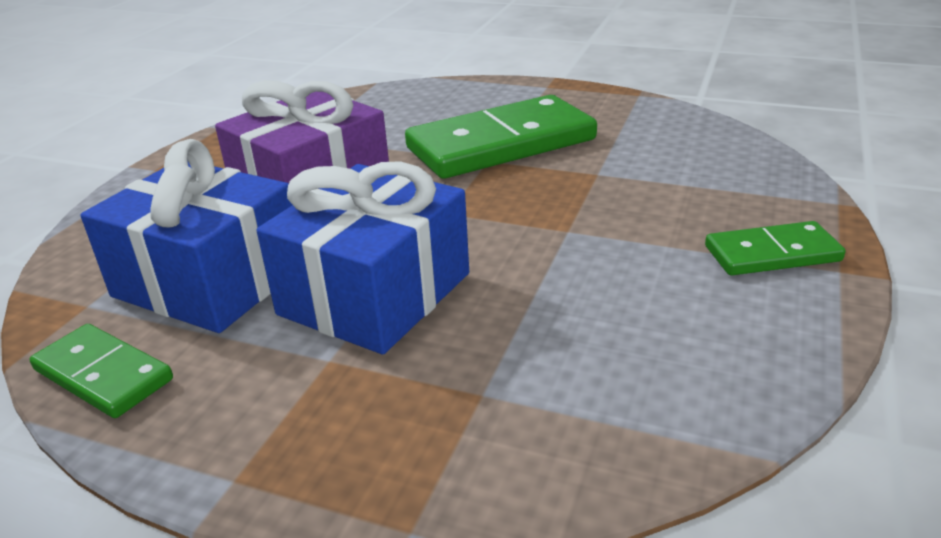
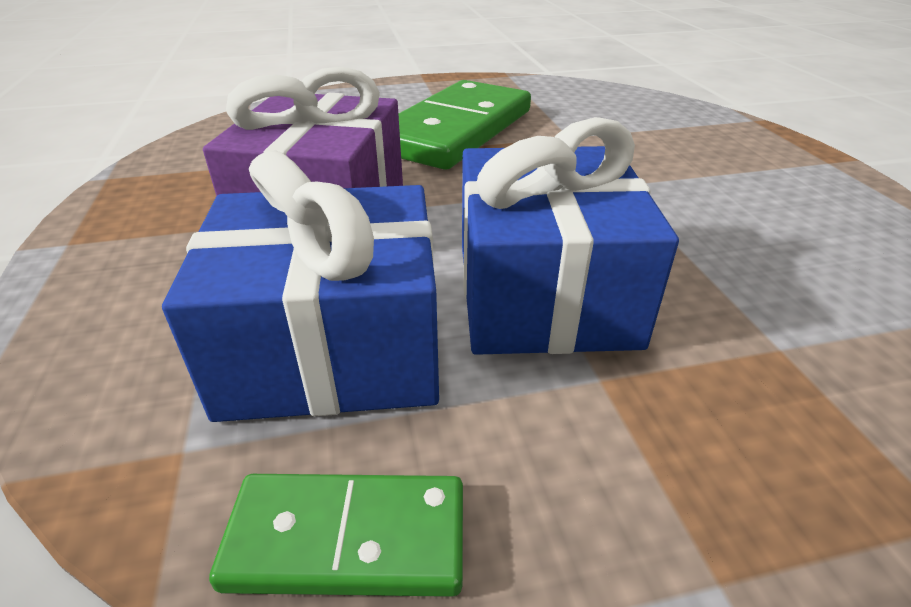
camera: 35 degrees left, 5 degrees up
green domino [705,221,845,275] -> none

